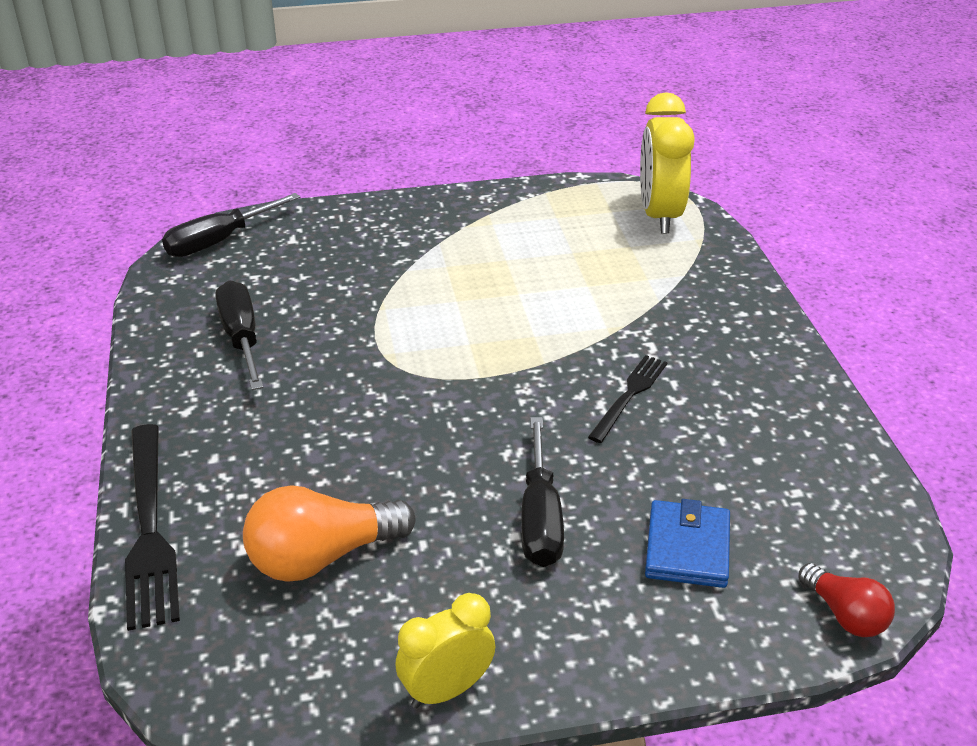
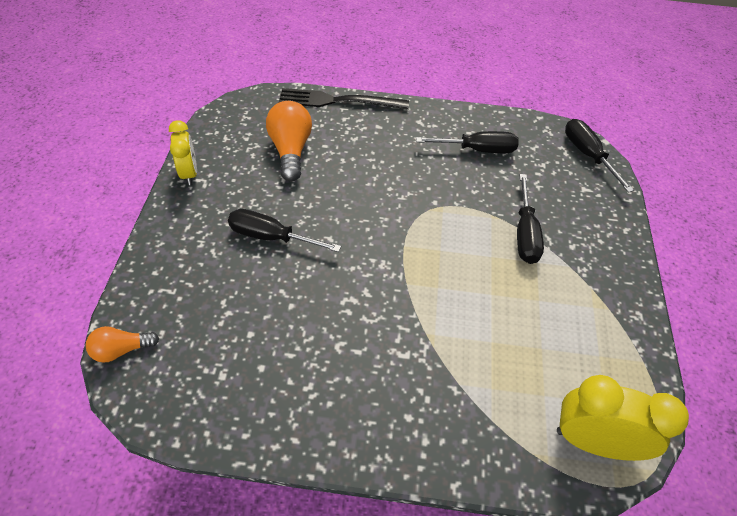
camera: 105 degrees right, 15 degrees up
black fork [588,355,667,443] -> none
blue wallet [645,499,730,588] -> none
red light bulb [798,563,895,637] -> orange light bulb [86,326,159,363]
none -> black screwdriver [517,174,544,264]

